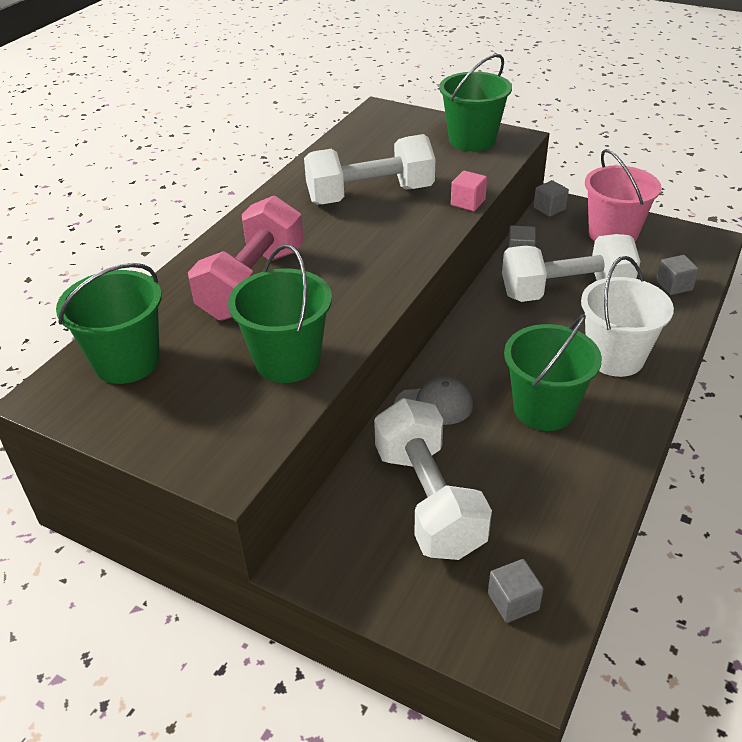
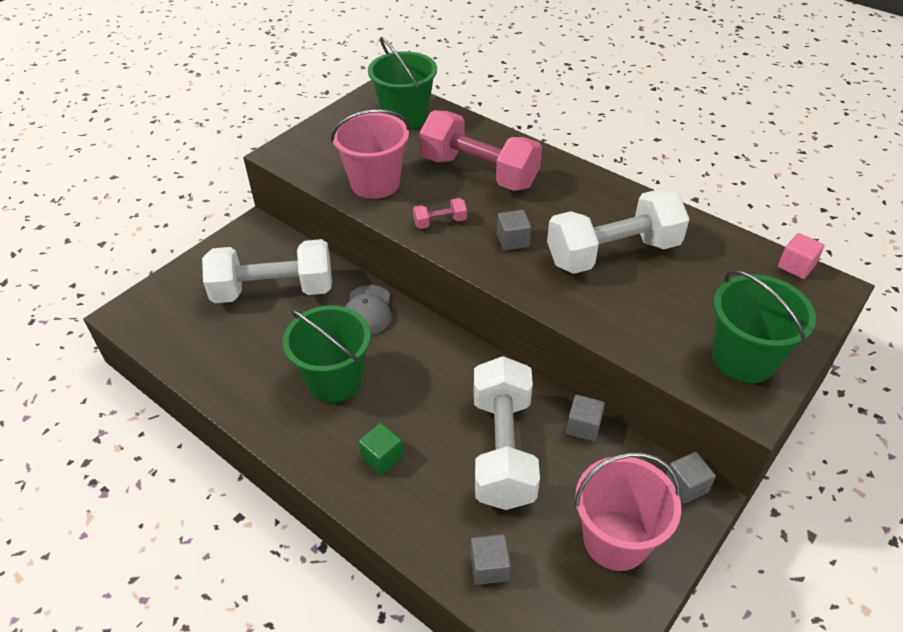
camera: 100 degrees right, 5 degrees up
green bucket [228,244,332,383] -> pink bucket [331,109,410,199]
white dumbbell [304,134,435,205] -> white dumbbell turned 75 degrees clockwise [547,189,690,274]
pink cube [451,171,487,211] -> pink cube moved to [778,233,825,279]
grey cube [488,559,543,623] -> grey cube moved to [497,210,531,251]
white bucket [581,256,674,377] -> green cube [359,423,403,475]
none -> pink dumbbell [413,198,467,229]

